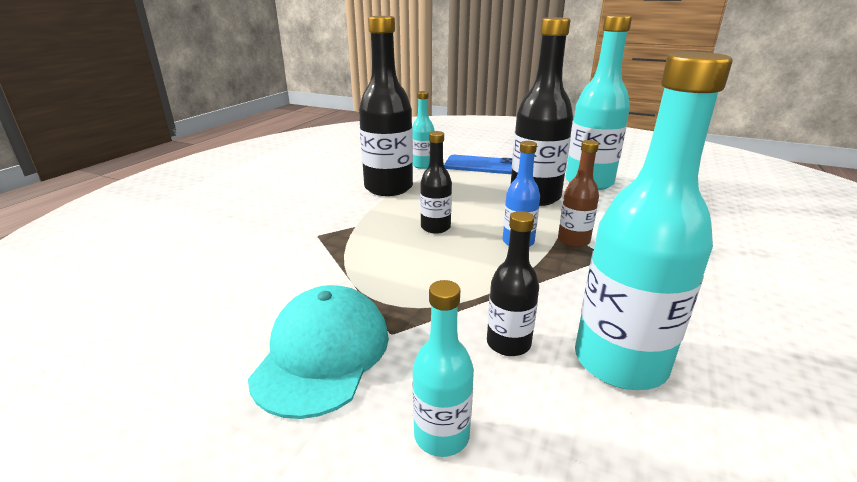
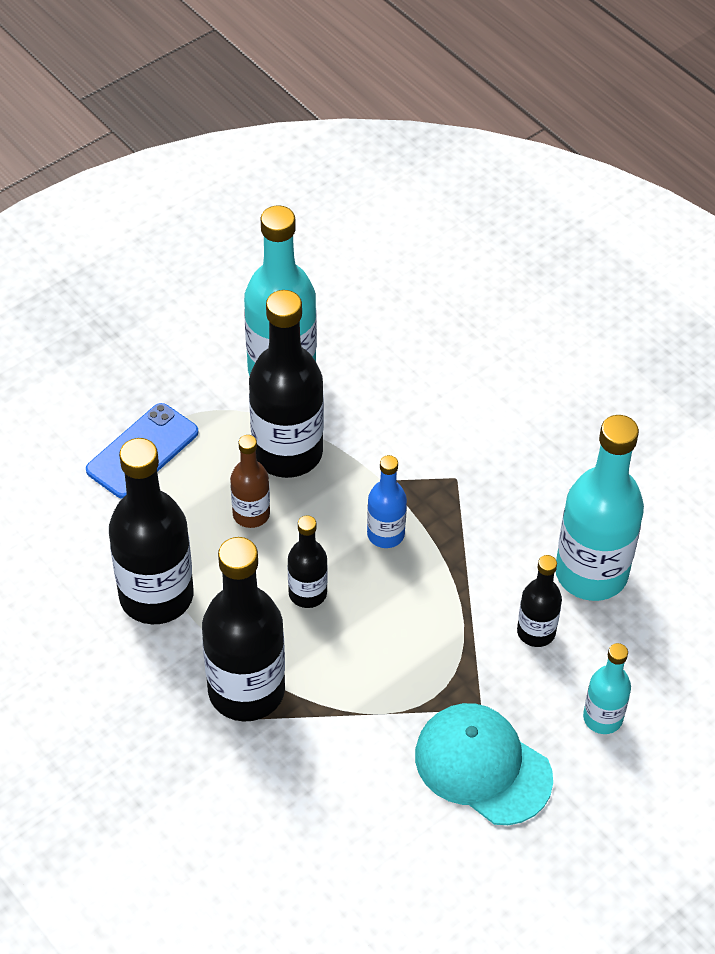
camera: 65 degrees left, 25 degrees up
turquoise bottle [412,91,435,169] -> none
brown bottle [558,140,599,248] -> brown bottle moved to [230,435,270,528]
none -> black bottle [202,537,285,722]

